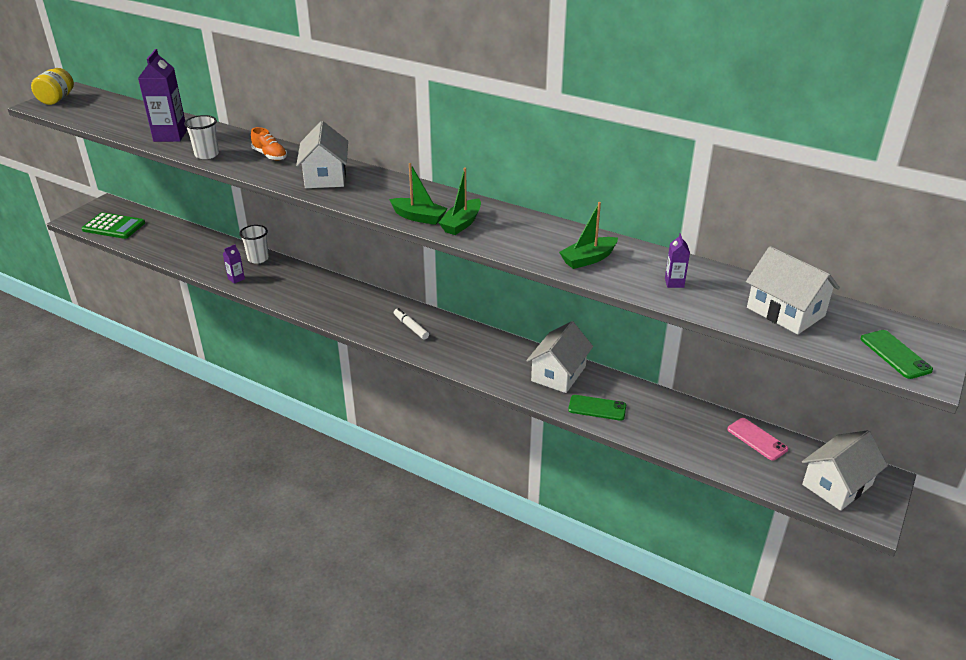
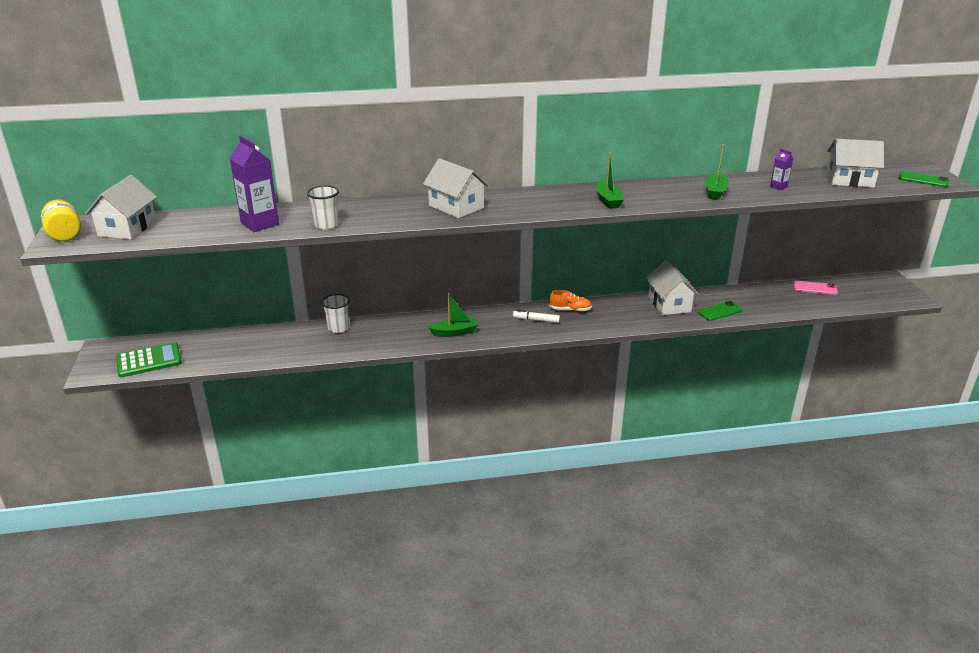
camera: 40 degrees left, 5 degrees down
purple carton [223,244,245,284] -> none
orange shoe [251,127,287,160] -> orange shoe moved to [549,290,592,312]
green boat [389,163,448,225] -> green boat moved to [428,293,478,337]
white house [802,430,888,511] -> white house moved to [85,175,157,240]

